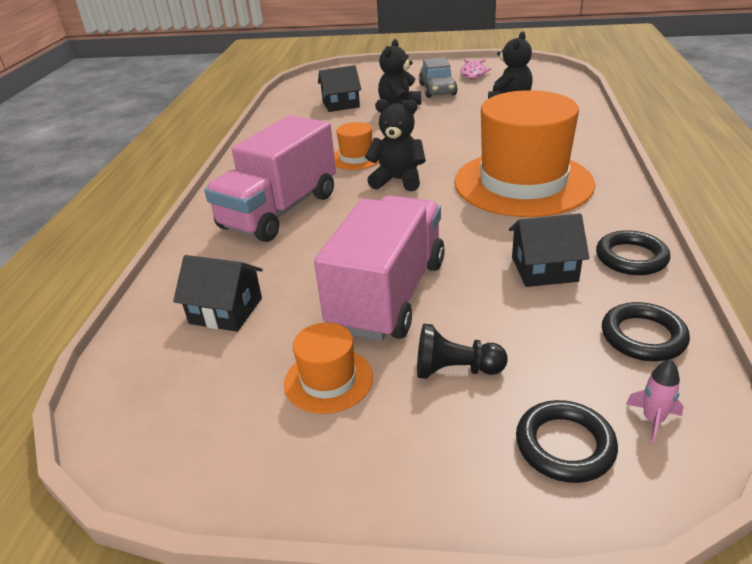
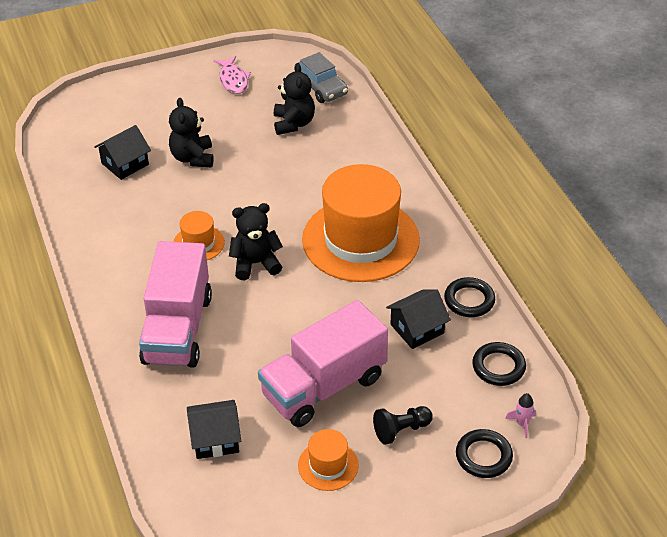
camera: 30 degrees left, 10 degrees up
pink truck [314,196,445,341] -> pink truck turned 120 degrees counterclockwise [258,300,388,427]
grey car [419,57,458,98] -> grey car moved to [294,52,348,103]

